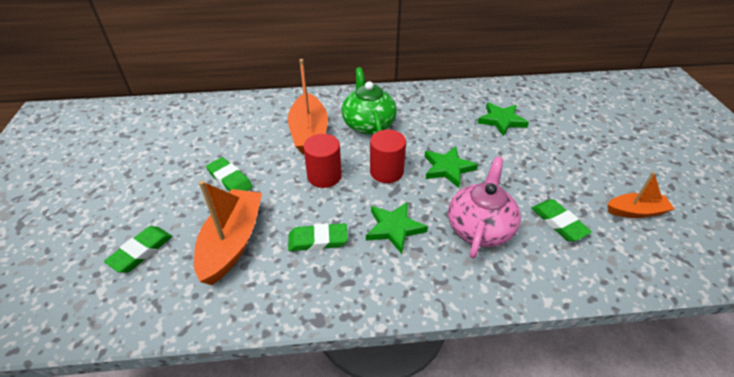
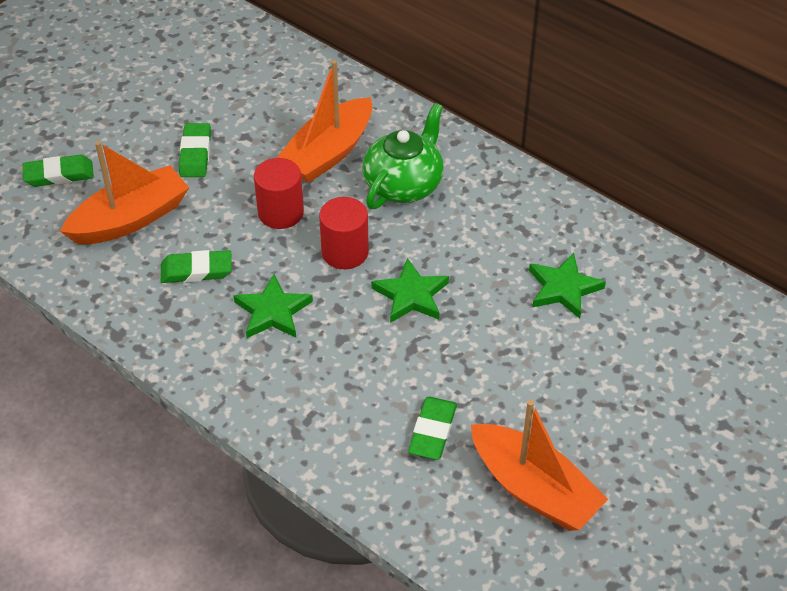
camera: 45 degrees right, 5 degrees up
green eraser [288,223,348,251] -> green eraser turned 45 degrees counterclockwise [161,250,232,283]
pink teapot [448,157,521,259] -> none
orange boat [607,172,674,218] -> orange boat [471,400,608,531], size x1.69

